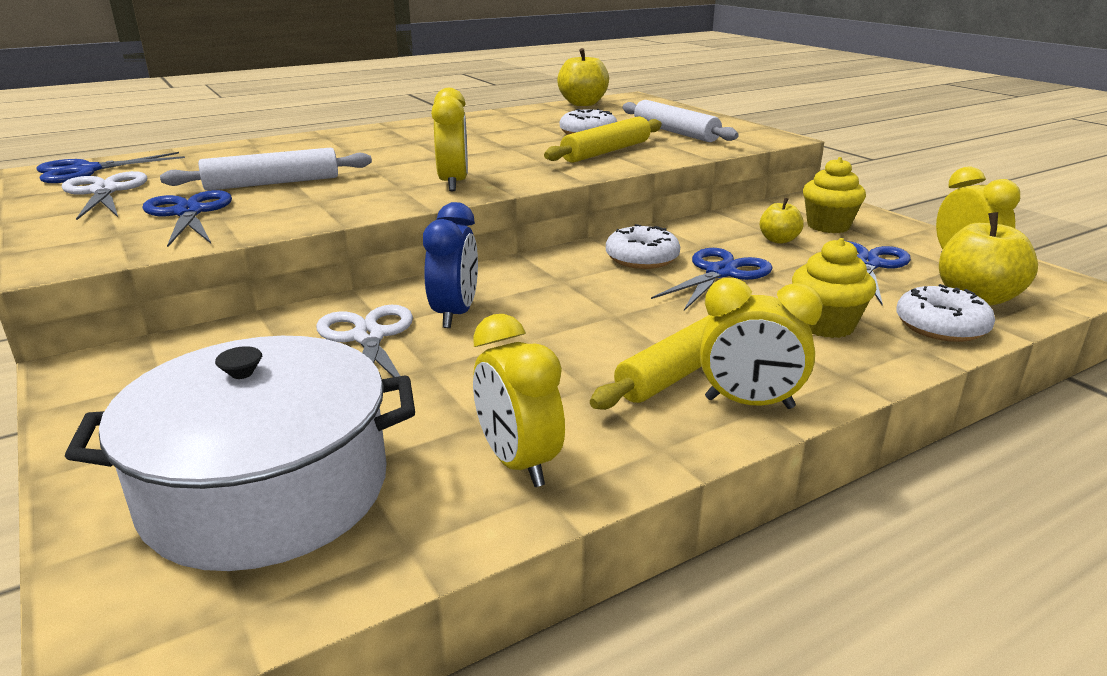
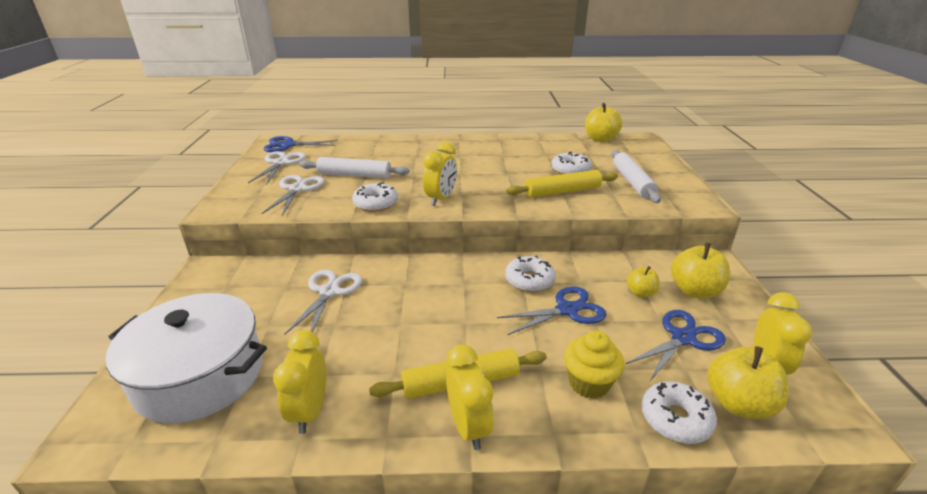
camera: 30 degrees right, 5 degrees up
blue scissors [142,190,232,247] -> white scissors [261,175,325,216]
blue clock [423,202,478,328] -> none
yellow clock [700,278,823,409] -> yellow clock turned 150 degrees counterclockwise [446,344,494,450]
yellow cupcake [803,157,866,233] -> yellow apple [671,242,730,299]
none -> white donut [352,183,398,212]

